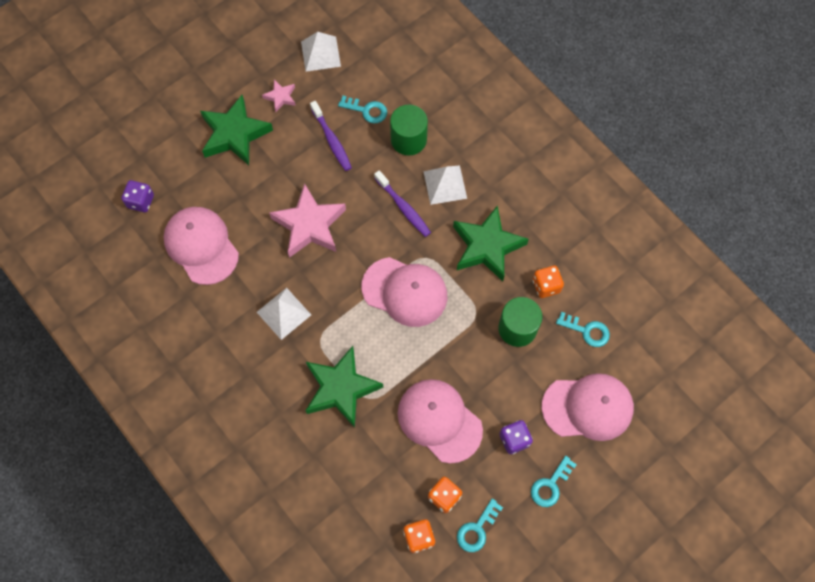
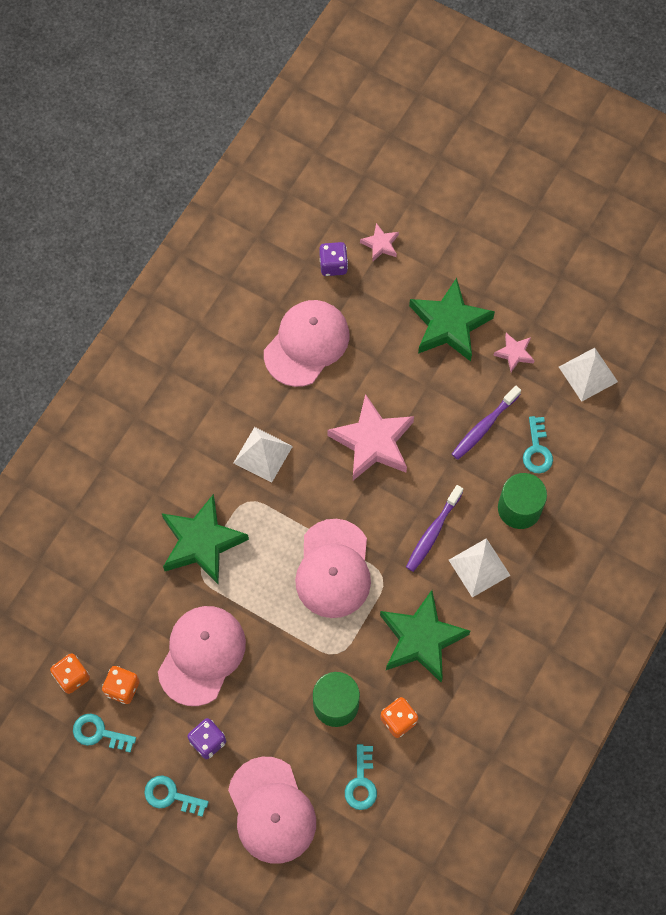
camera: 70 degrees right, 0 degrees up
none -> pink star [360,223,399,262]

